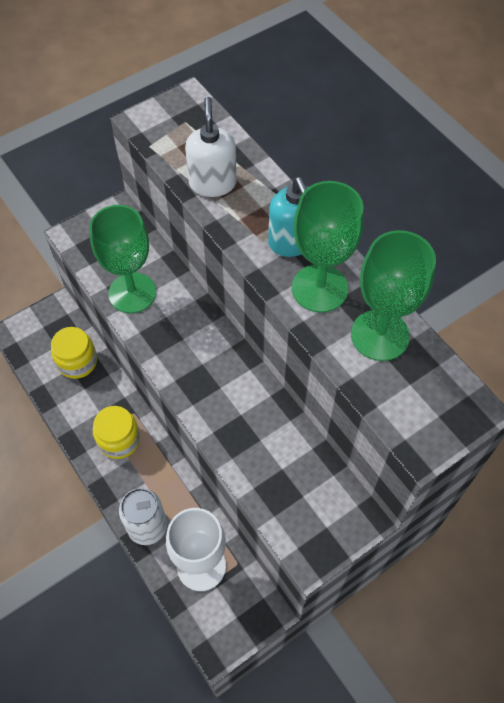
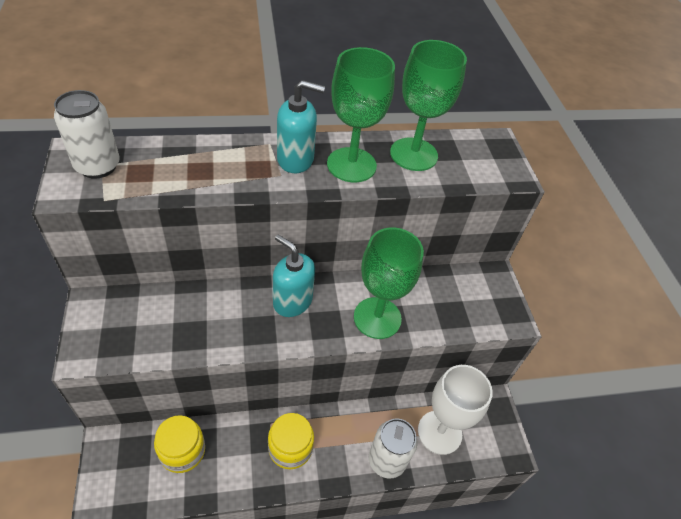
camera: 70 degrees left, 10 degrees down
green goblet [90,205,156,313] -> green goblet moved to [354,228,424,339]
white soap dispenser [185,97,237,197] -> none
none -> white can [54,90,120,179]
none -> turquoise soap dispenser [273,234,315,317]

